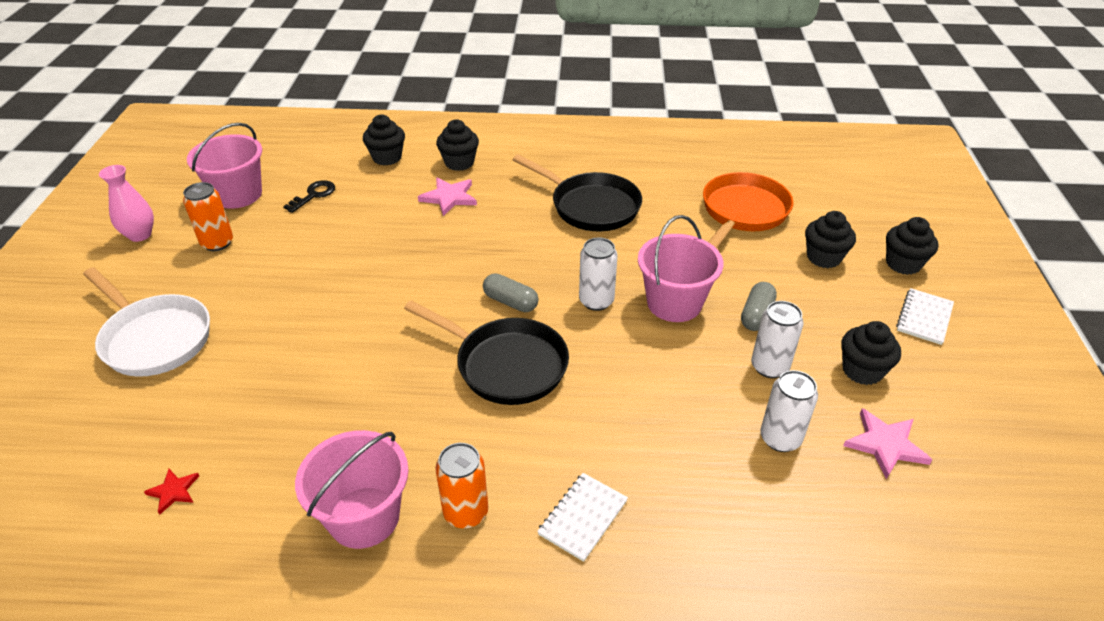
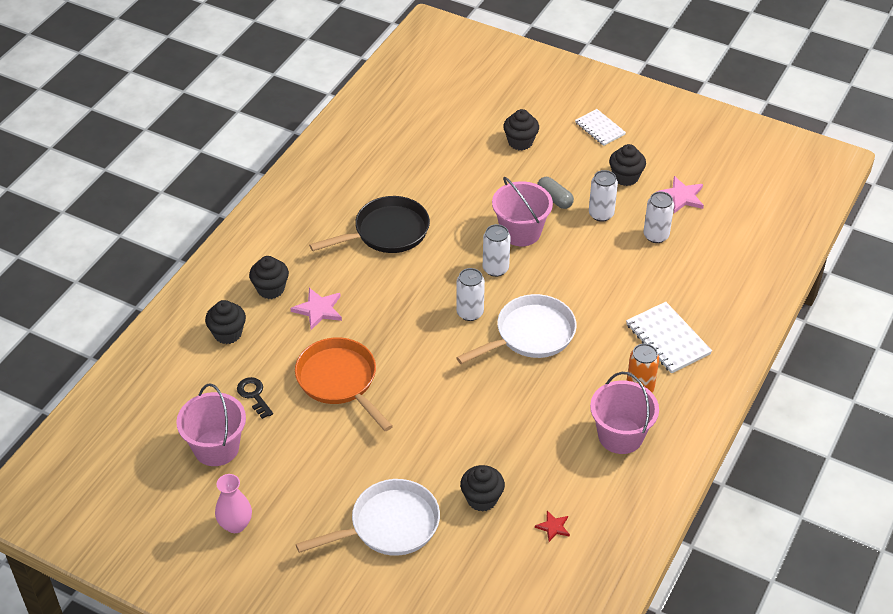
camera: 65 degrees left, 5 degrees up
orange can [183,182,233,251] -> none
black pan [404,300,569,405] -> white pan [456,294,577,364]
grey capsule [483,273,539,312] -> white can [456,268,485,321]
white notebook [537,473,628,562] -> white notebook [626,302,712,374], size x1.51
orange pan [703,172,794,249] -> orange pan moved to [295,337,393,431]
black cupcake [886,217,938,275] -> black cupcake moved to [460,465,505,512]

